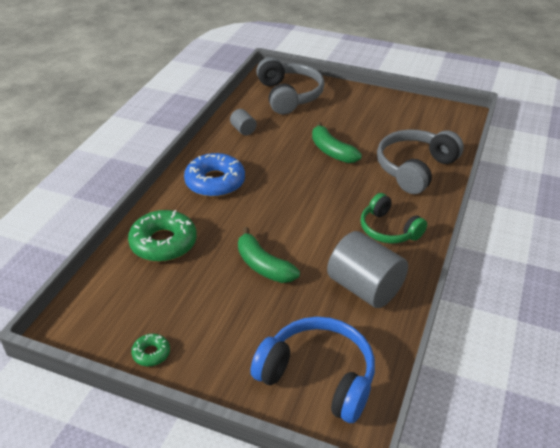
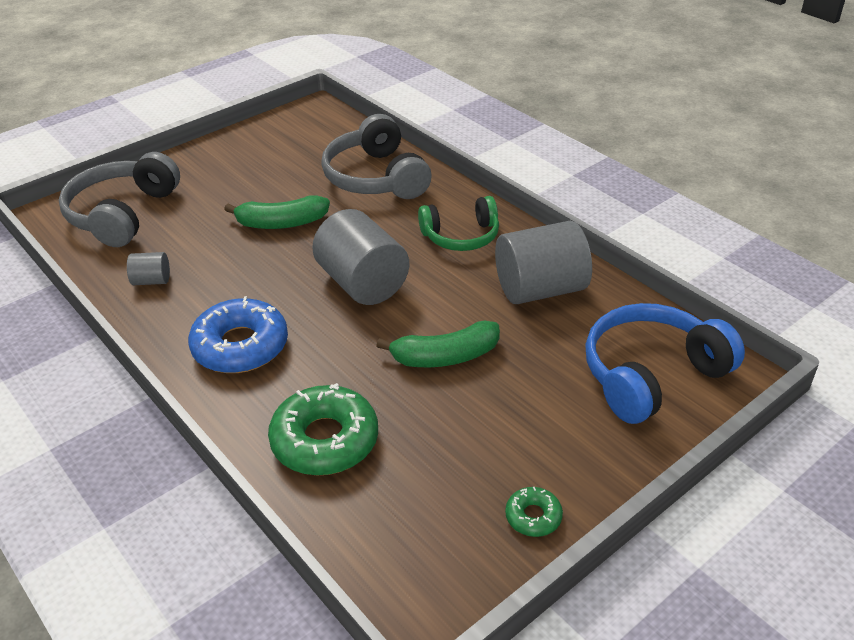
camera: 60 degrees left, 0 degrees up
grey headphones [256,57,325,114] -> grey headphones turned 90 degrees counterclockwise [59,152,180,247]
none -> grey cylinder [312,209,409,305]

